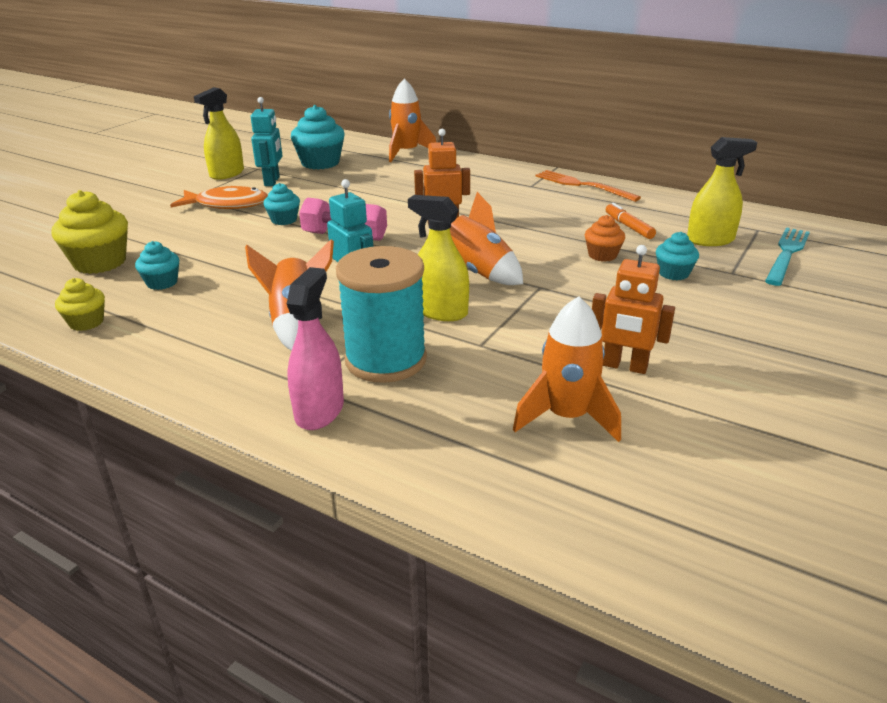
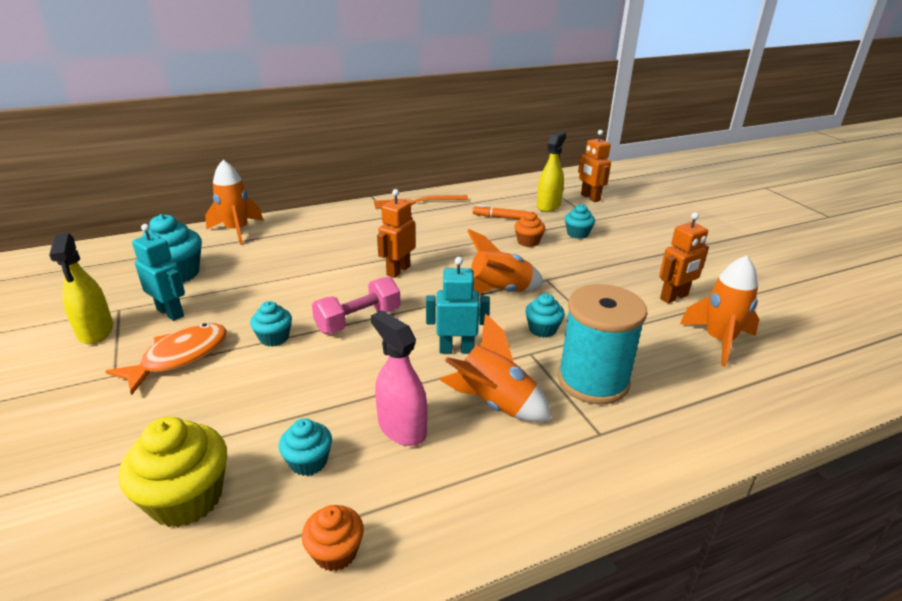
camera: 55 degrees left, 0 degrees up
yellow cupcake [55,278,105,331] -> orange cupcake [302,505,364,571]
pink spray bottle [287,267,344,430] -> pink spray bottle moved to [371,310,428,446]
yellow spray bottle [408,195,469,321] -> turquoise cupcake [525,293,565,338]
turquoise fork [765,227,810,286] -> orange robot [578,130,611,202]

